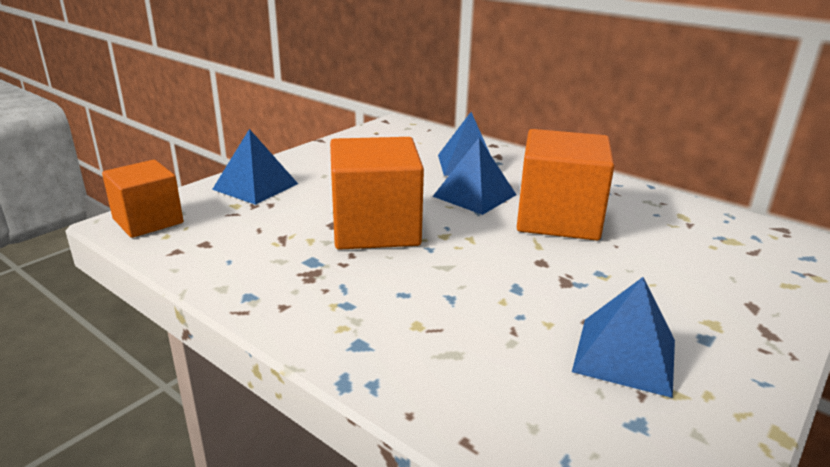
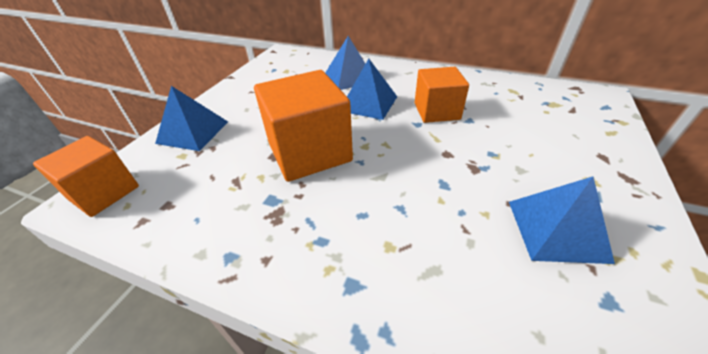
camera: 15 degrees left, 15 degrees up
orange cube [517,129,614,241] -> orange cube [415,67,469,123], size x0.64

